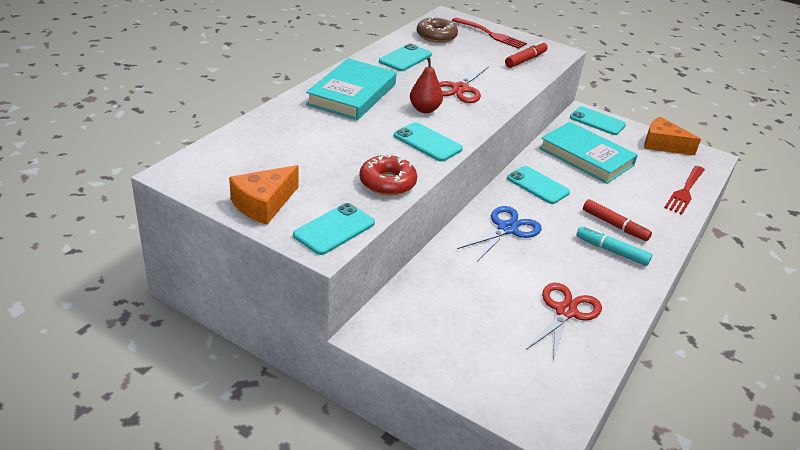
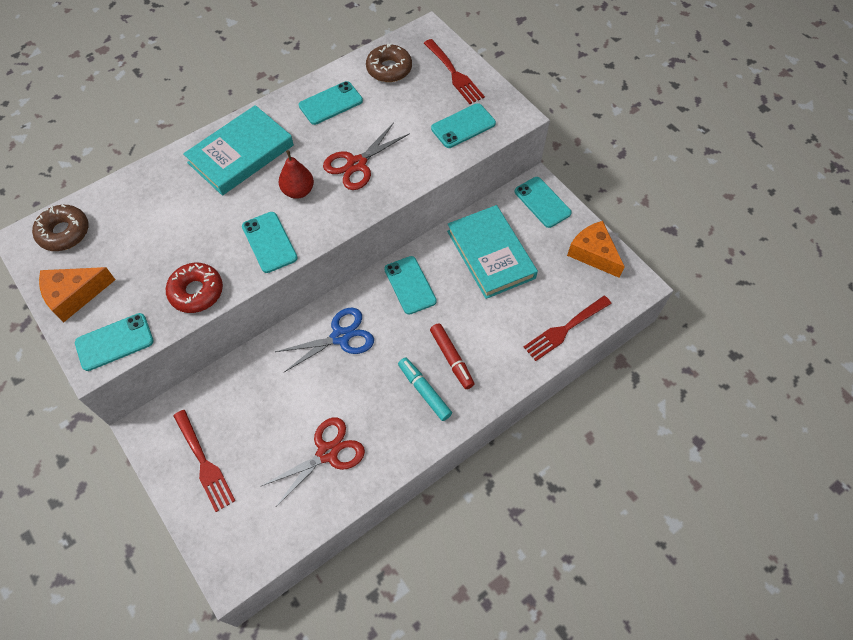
camera: 25 degrees right, 25 degrees up
red marker [505,41,548,68] -> turquoise phone [431,103,496,148]
none -> brown donut [32,205,89,251]
none -> red fork [173,410,236,512]

